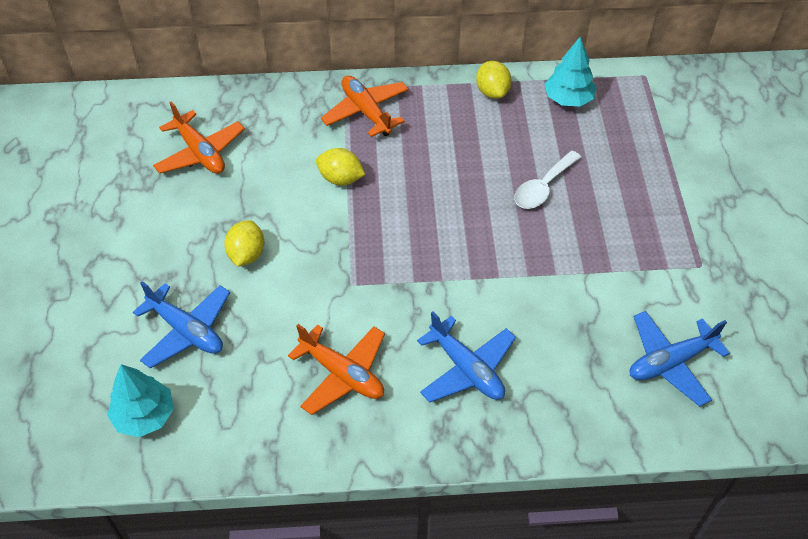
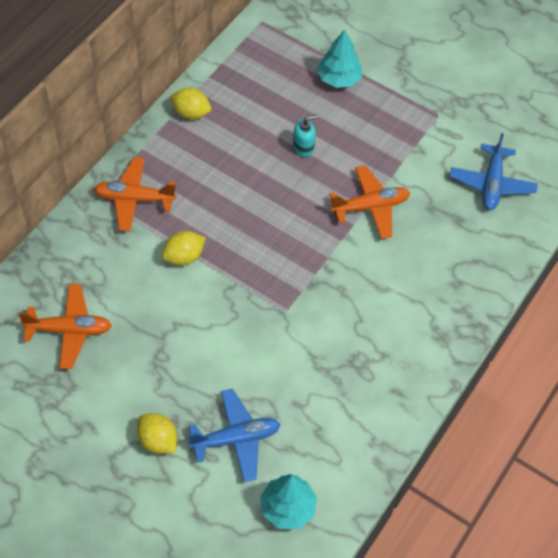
camera: 55 degrees left, 5 degrees up
yellow lemon [224,220,264,267] -> yellow lemon moved to [137,413,177,454]
orange plane [288,324,385,415] -> orange plane moved to [329,165,410,239]
blue plane [417,311,516,402] -> none
white spoon [514,151,581,209] -> turquoise soap dispenser [293,115,318,157]
turquoise tree [545,37,597,107] -> turquoise tree moved to [317,30,362,88]

